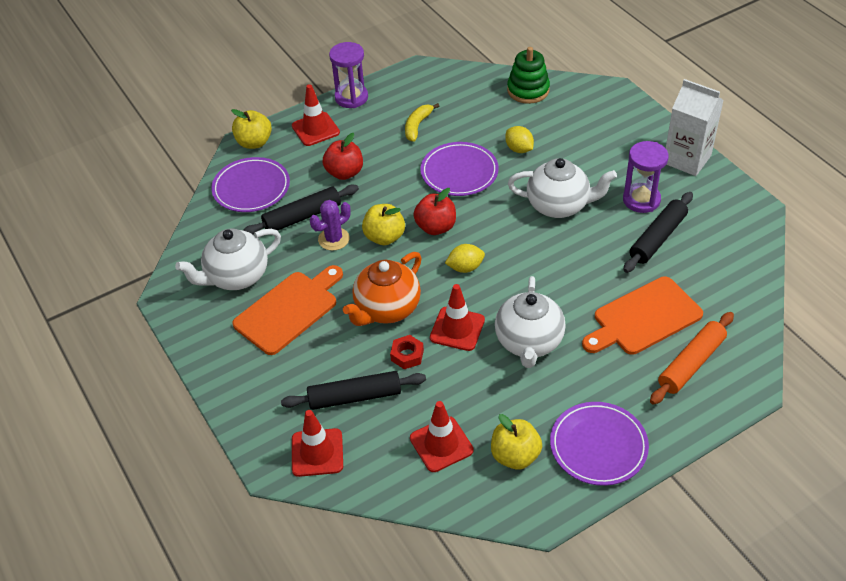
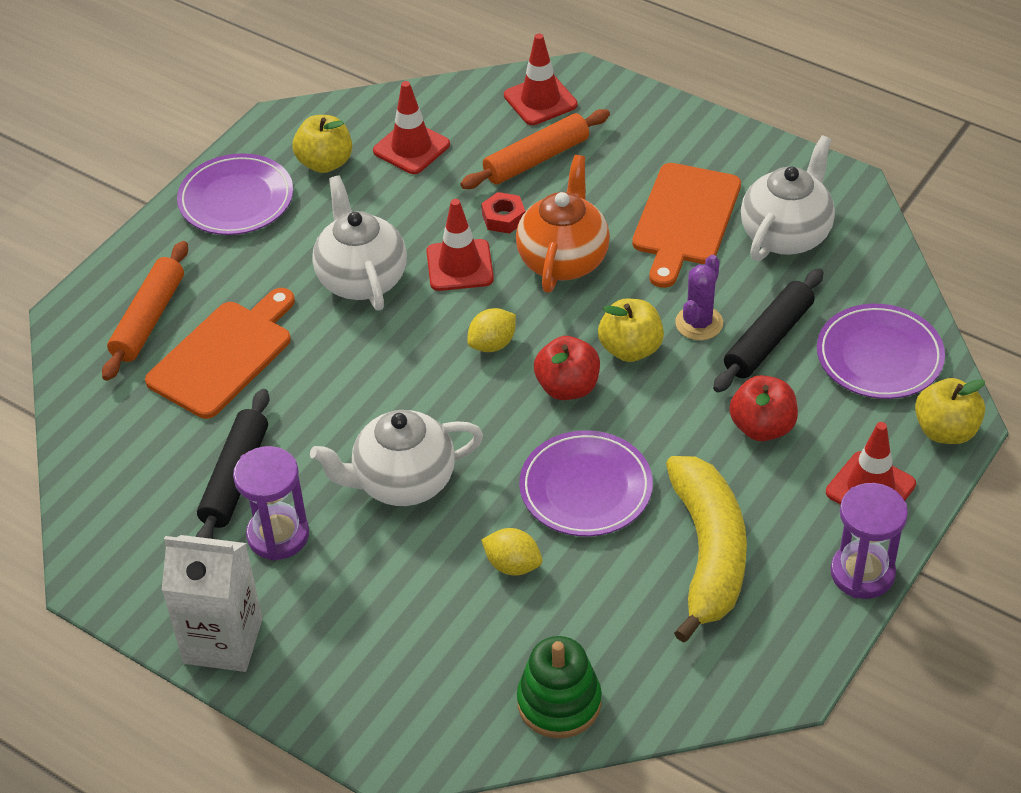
camera: 155 degrees right, 0 degrees up
black rolling pin [281,371,426,410] -> orange rolling pin [460,109,610,189]
yellow banana [405,103,439,142] -> yellow banana [666,456,747,643], size x2.03

